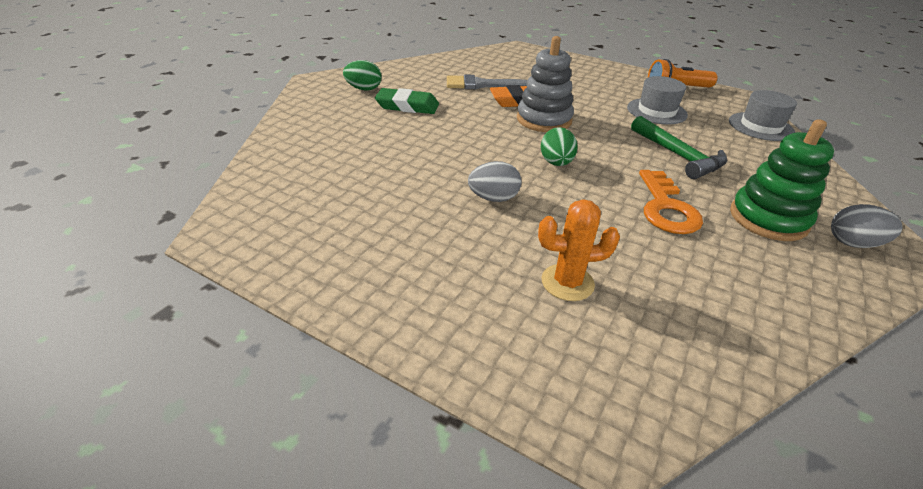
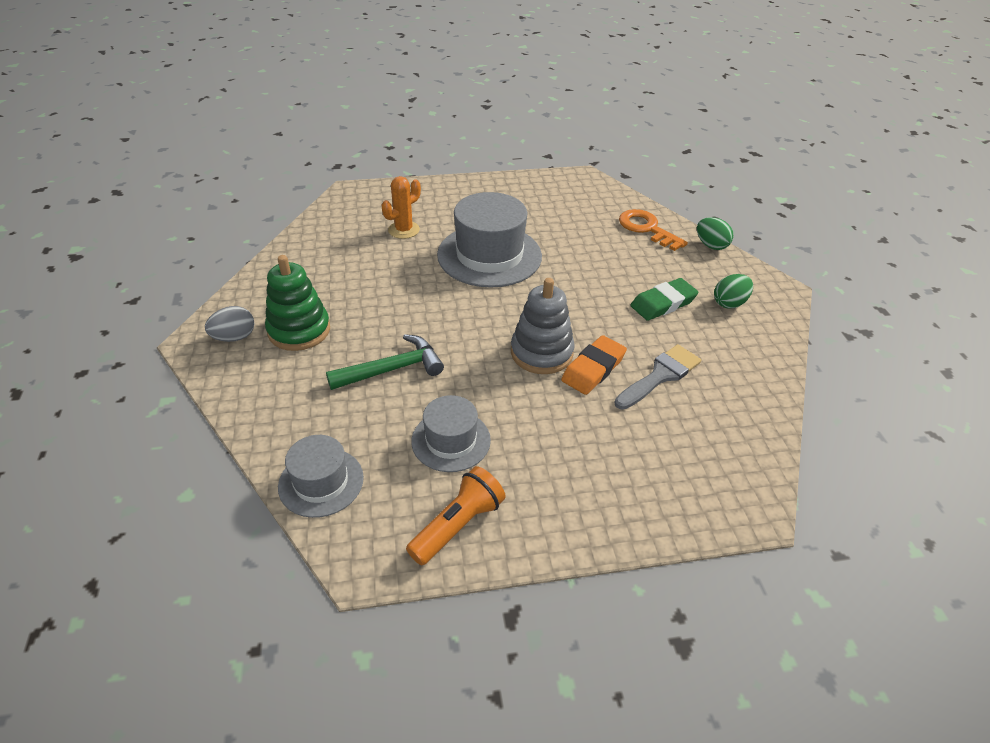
camera: 140 degrees right, 5 degrees up
grey egg [468,161,521,202] -> grey hat [437,192,542,288]
green egg [541,127,577,166] -> green egg moved to [697,217,733,250]
green hammer [631,116,727,179] -> green hammer turned 135 degrees clockwise [326,334,444,390]
orange key [639,170,703,234] -> orange key moved to [619,209,688,251]

